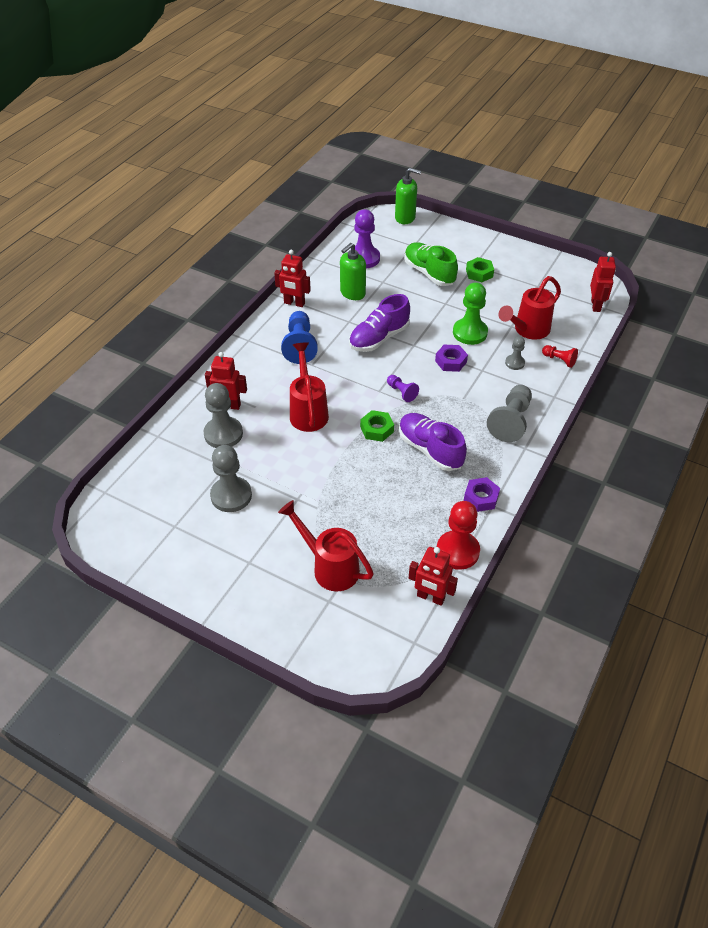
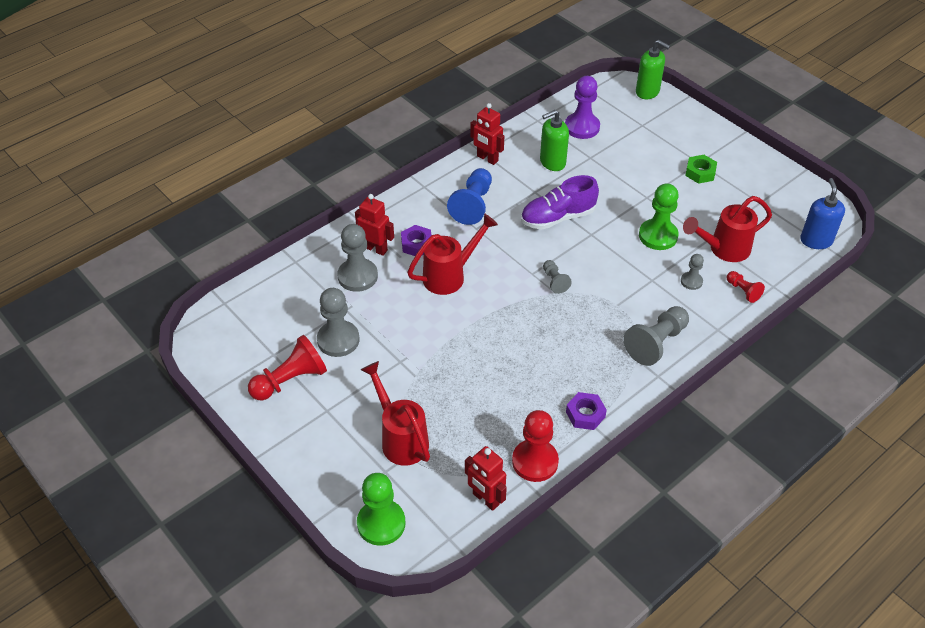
camera: 20 degrees right, 0 degrees up
red watering can [290,342,329,432] -> red watering can turned 45 degrees clockwise [407,213,498,295]
green nut [360,410,394,442] -> none
purple pawn [387,375,419,402] -> grey pawn [543,260,572,294]
purple shoe [399,413,467,471] -> none
green shoe [404,242,458,286] -> none
purple nut [435,345,468,372] -> purple nut moved to [401,225,431,256]
red robot [590,252,616,312] -> blue soap dispenser [800,178,845,249]
none -> red pawn [248,335,327,400]
none -> green pawn [357,473,405,546]

